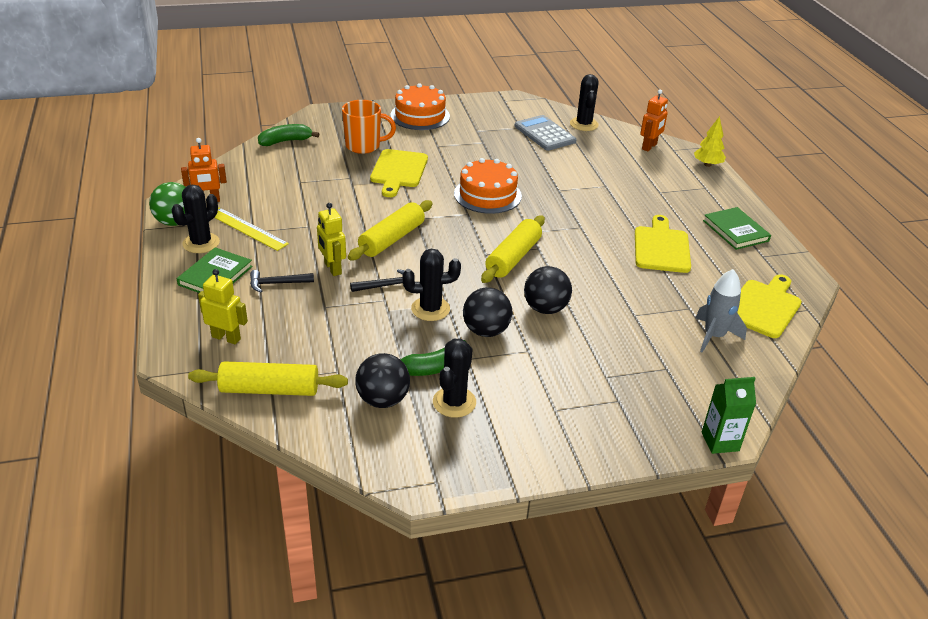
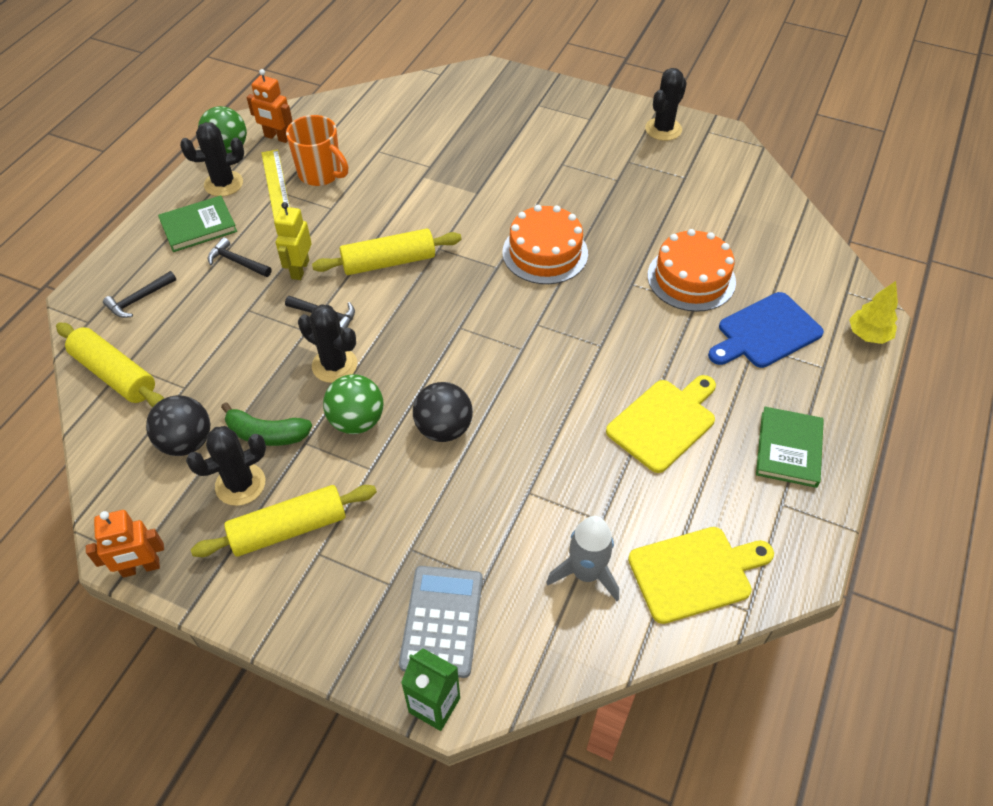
camera: 40 degrees right, 15 degrees up
yellow robot [198,269,248,345] -> black hammer [103,271,176,318]
green banana [258,124,319,146] -> none
orange mug [342,100,396,154] -> orange mug moved to [286,115,348,186]
yellow cutting board [370,149,428,197] -> none
orange cake [390,83,450,130] -> orange cake moved to [647,229,736,312]
black ball [463,287,512,337] -> green ball [323,374,383,434]
yellow rolling pin [481,215,545,283] -> yellow rolling pin moved to [191,485,377,557]
grey calculator [515,115,576,151] -> grey calculator moved to [399,566,483,678]
black cactus [570,74,599,131] -> black cactus moved to [645,68,687,141]
orange robot [640,89,668,151] -> orange robot moved to [86,510,164,578]
none -> blue cutting board [708,292,824,368]

